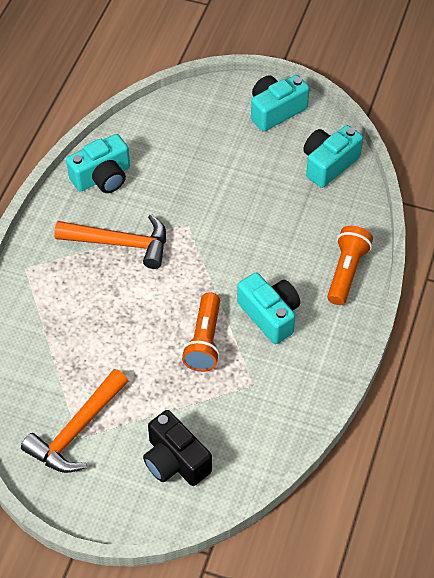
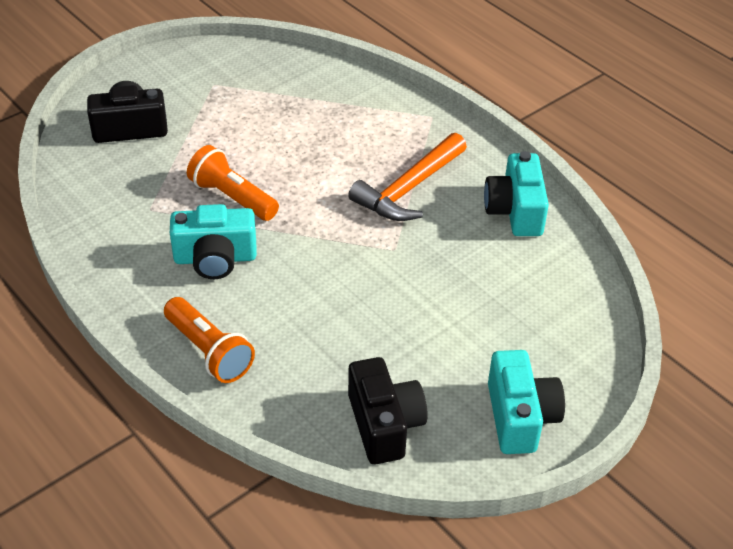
camera: 120 degrees right, 10 degrees down
orange hammer [21,369,128,473] -> none
turquoise camera [303,125,363,188] -> black camera [348,357,428,464]

